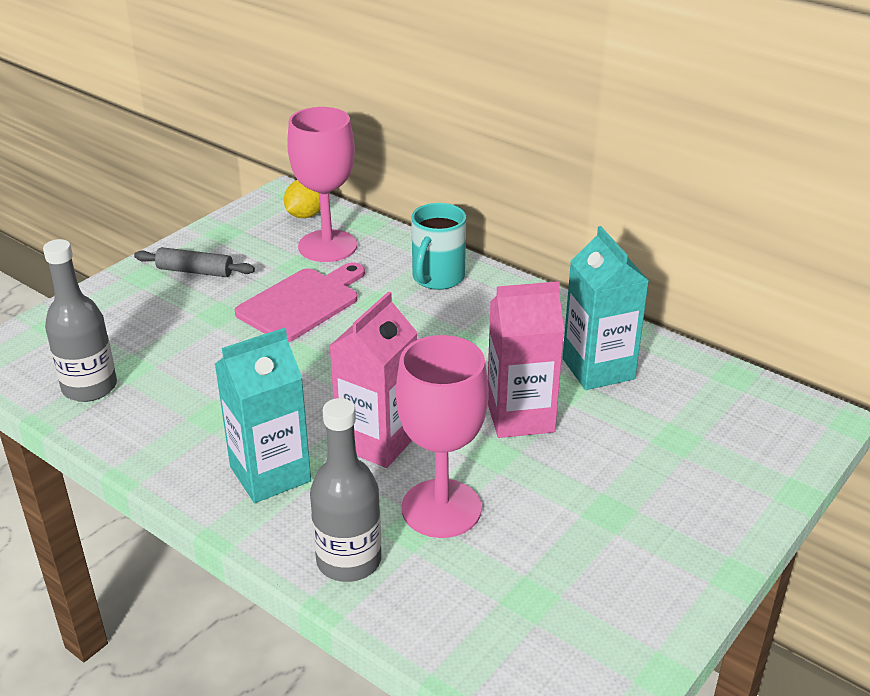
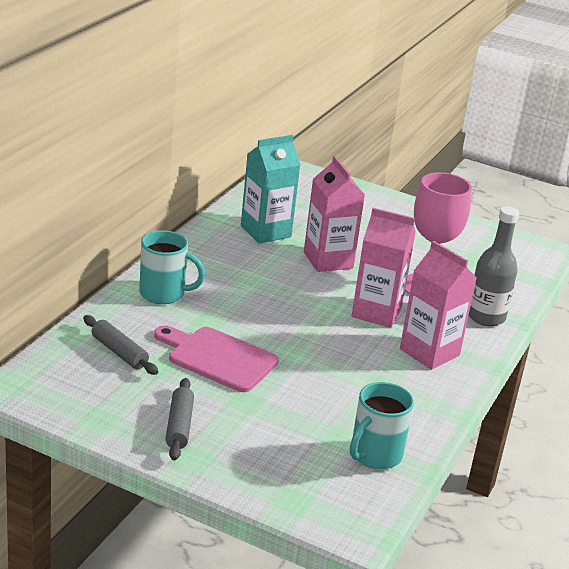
camera: 105 degrees left, 5 degrees down
grey bottle [43,239,117,402] -> turquoise mug [350,382,414,469]
turquoise carton [215,328,311,503] -> pink carton [400,241,477,370]
yellow lemon [284,180,320,218] -> none
pink goblet [287,107,357,262] -> grey rolling pin [83,315,158,375]

